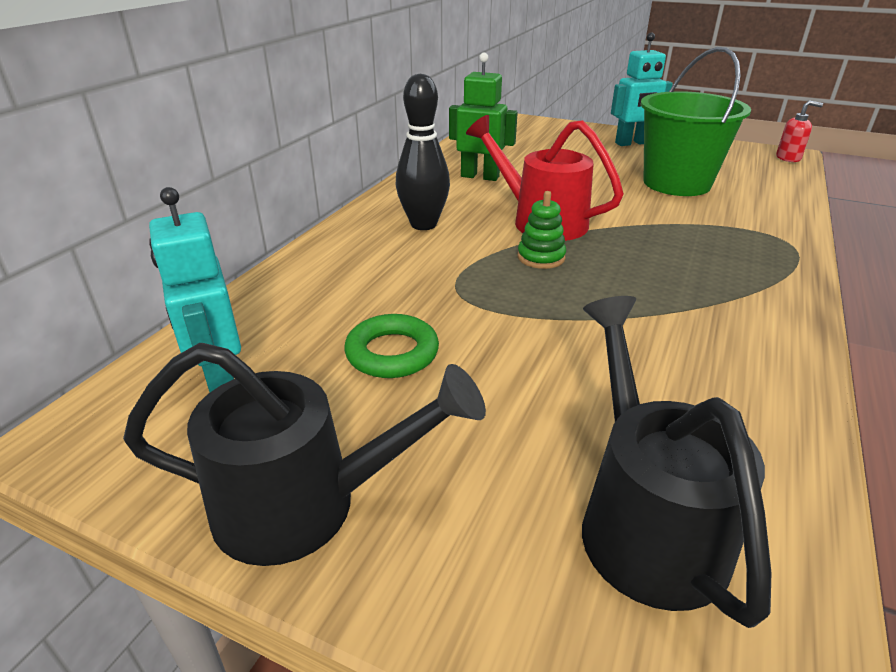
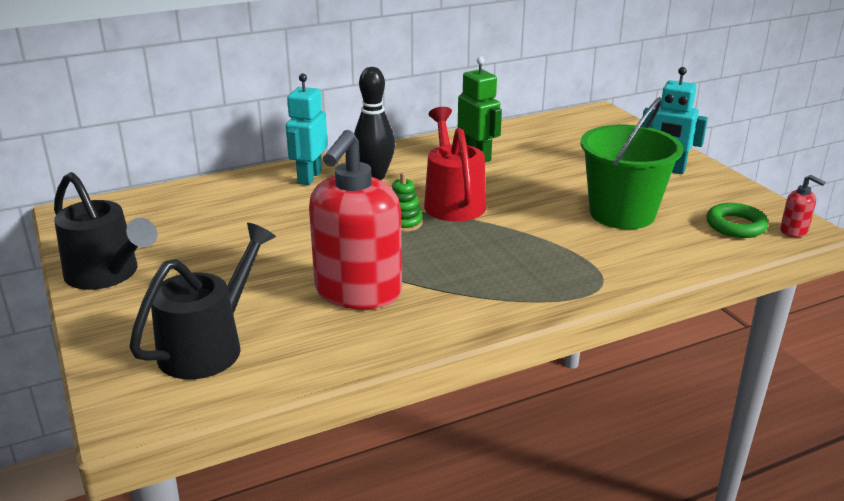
camera: 40 degrees right, 5 degrees down
turquoise robot [149,187,241,392] -> turquoise robot moved to [286,74,328,185]
green ring [344,314,439,378] -> green ring moved to [706,203,768,238]
none -> red soap dispenser [309,130,402,309]

